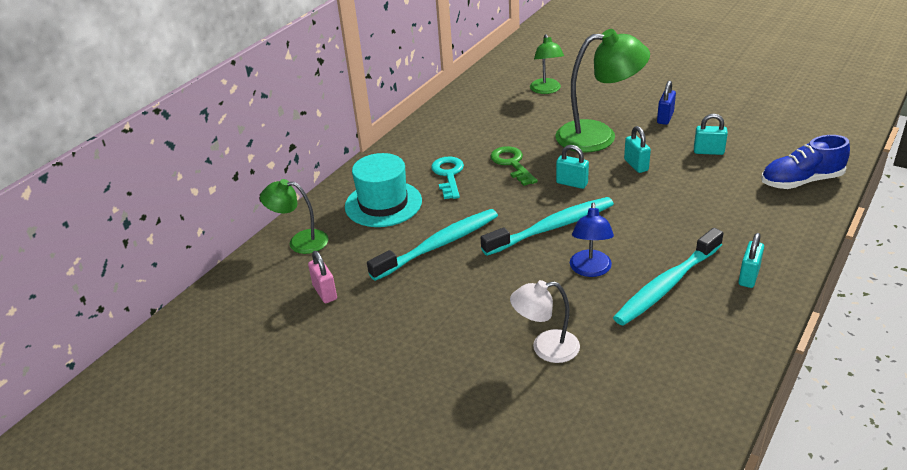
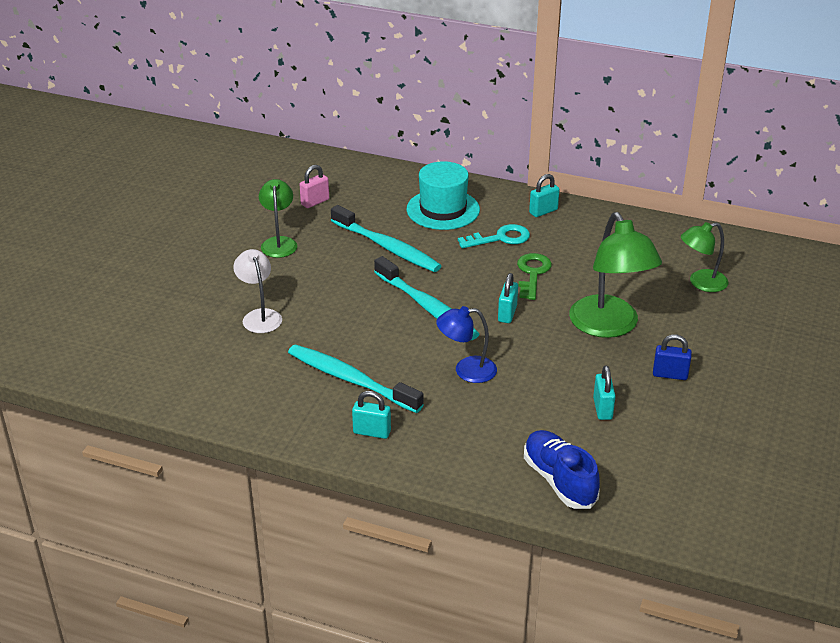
camera: 75 degrees right, 0 degrees up
green lamp [260,179,329,254] -> green lamp moved to [259,179,297,258]
green key [490,146,538,186] -> green key turned 45 degrees counterclockwise [517,253,552,300]
blue lamp [570,202,614,277] -> blue lamp moved to [436,306,497,383]
turquoise padlock [624,126,651,173] -> turquoise padlock moved to [529,174,560,217]

